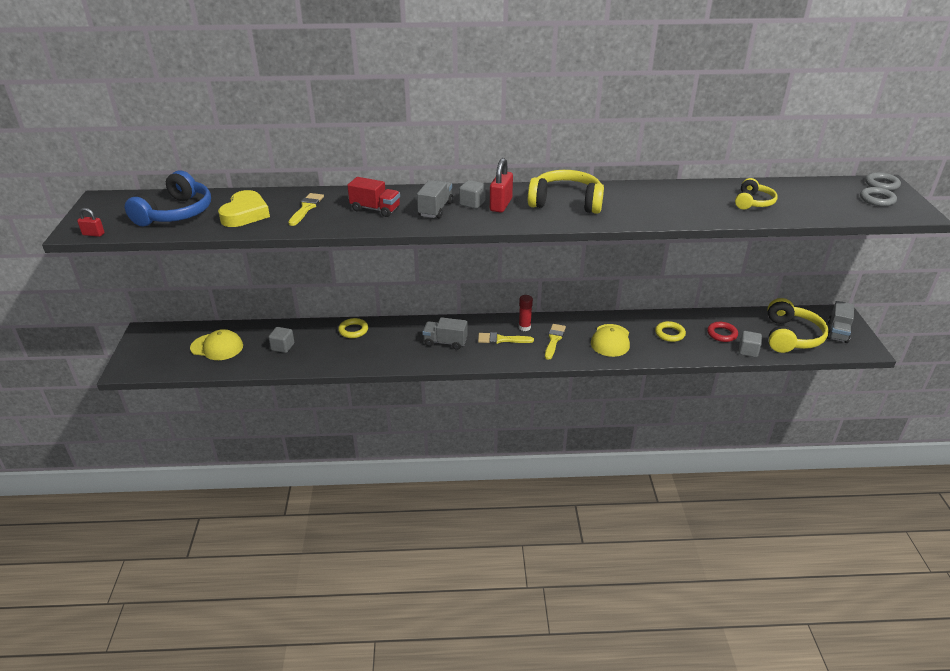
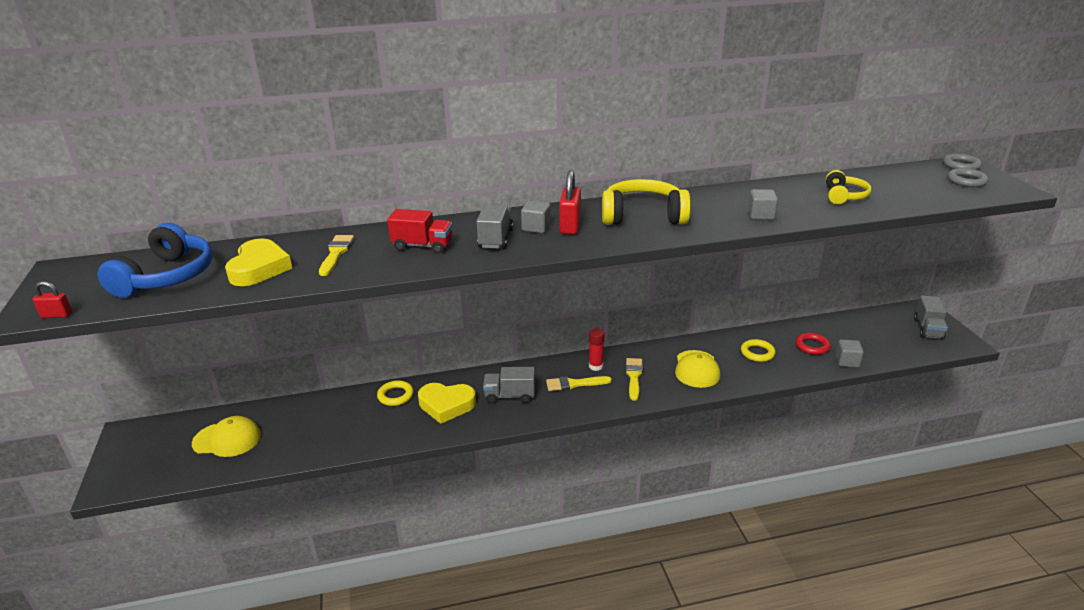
camera: 10 degrees left, 5 degrees down
grey cube [268,327,294,353] -> grey cube moved to [748,189,778,220]
yellow headphones [767,298,829,353] -> none
none -> yellow heart [418,383,476,424]

